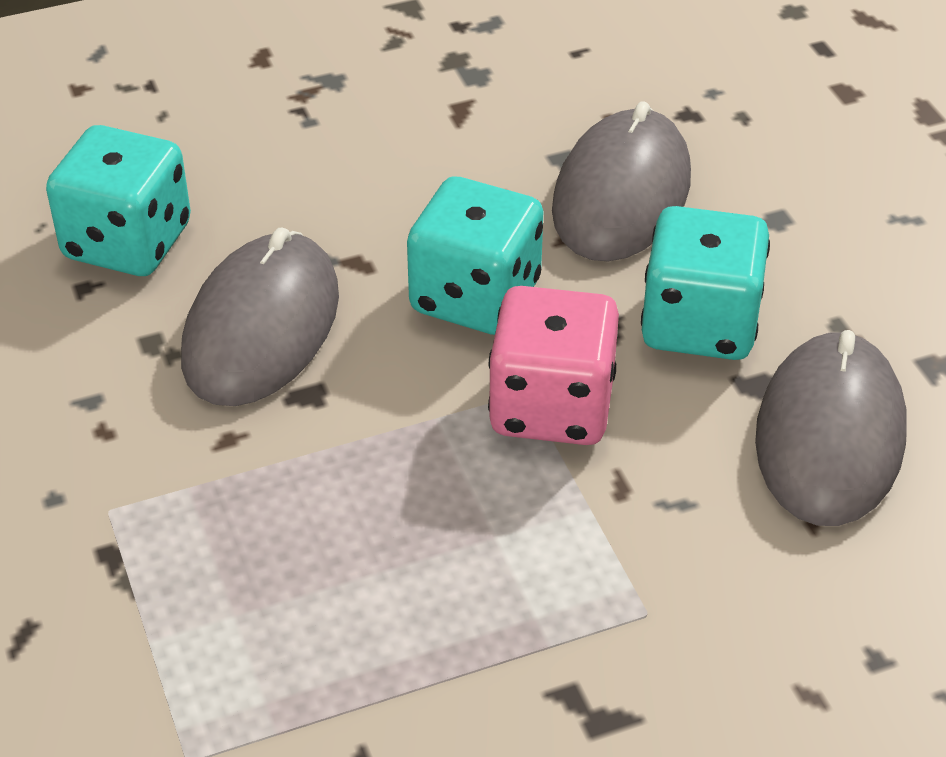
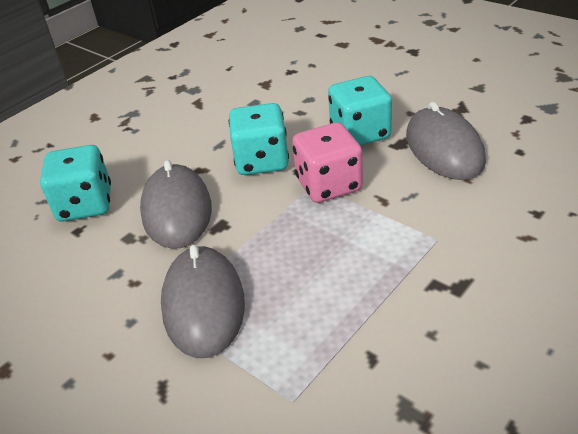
camera: 25 degrees left, 5 degrees down
grey mouse [552,101,691,261] -> grey mouse moved to [161,245,245,358]

